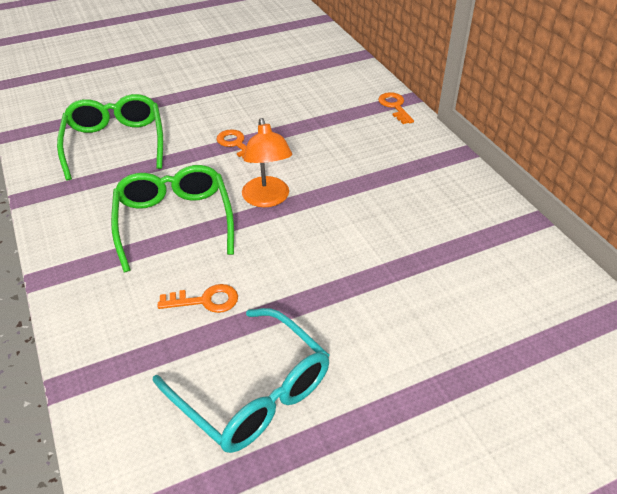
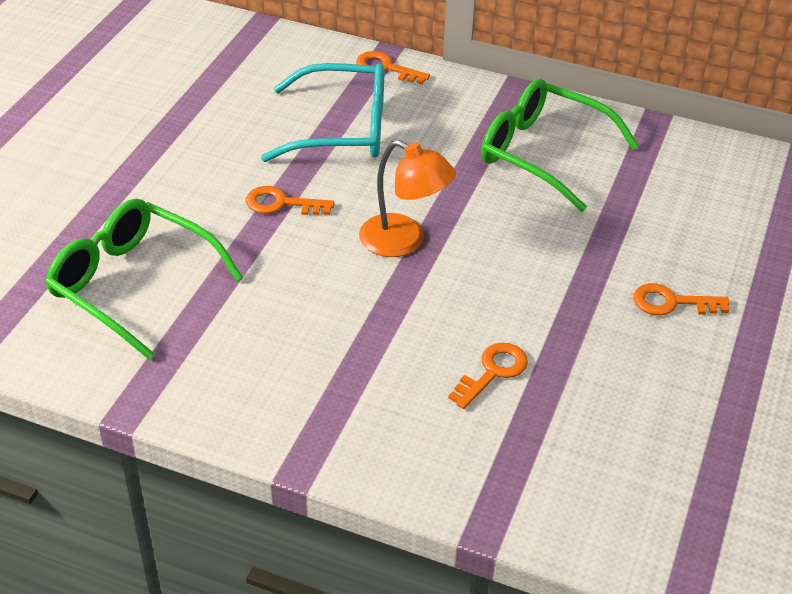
camera: 45 degrees left, 0 degrees up
green glasses [111,165,234,272] -> green glasses moved to [481,78,639,212]
turquoise glasses [153,308,329,453] -> turquoise glasses moved to [261,63,384,162]
none -> orange key [633,283,730,315]

